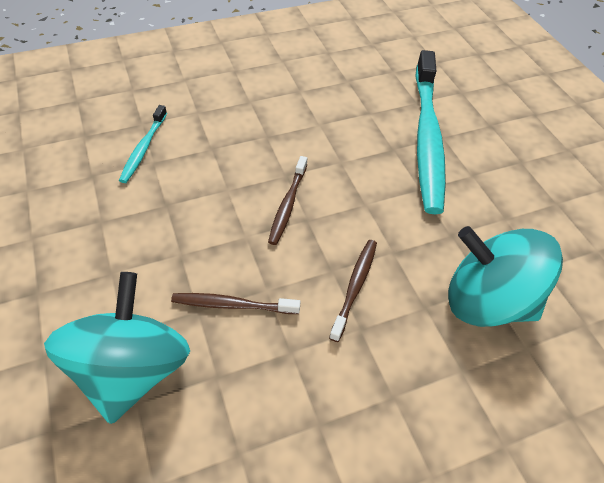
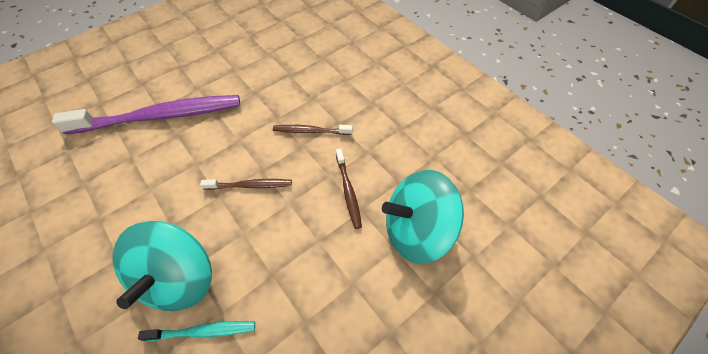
camera: 105 degrees left, 5 degrees up
turquoise toothbrush [415,50,446,215] -> purple toothbrush [52,95,240,134]
turquoise spinning top [448,226,563,327] -> turquoise spinning top moved to [112,221,212,311]

